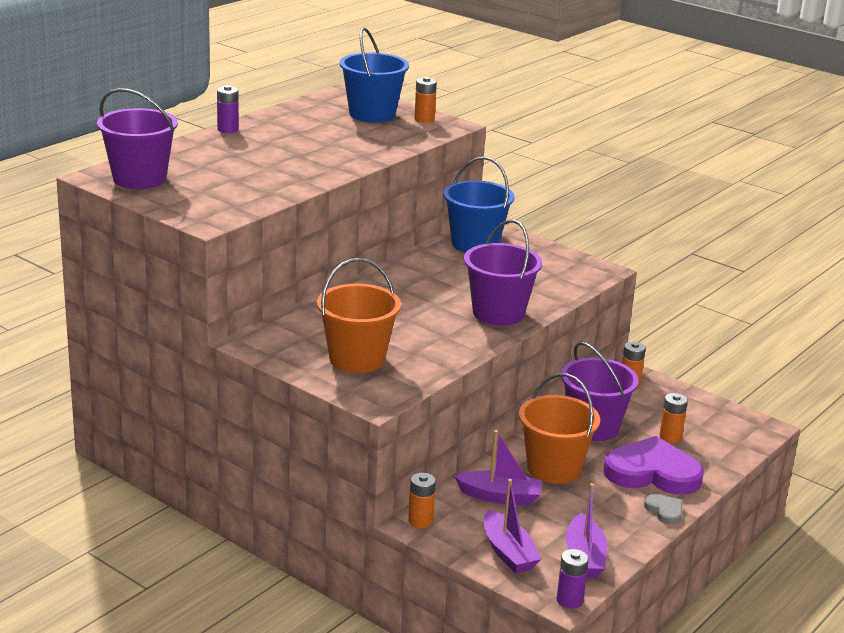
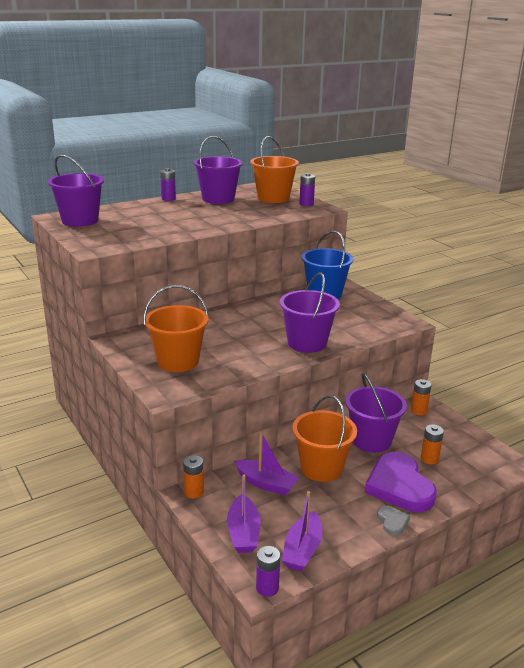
camera: 20 degrees right, 0 degrees up
blue bucket [339,27,409,123] -> orange bucket [250,136,299,203]
orange battery [414,77,437,123] -> purple battery [299,173,315,206]
purple heart [603,436,704,495] -> purple heart turned 135 degrees counterclockwise [365,452,437,512]
none -> purple bucket [194,136,243,204]

